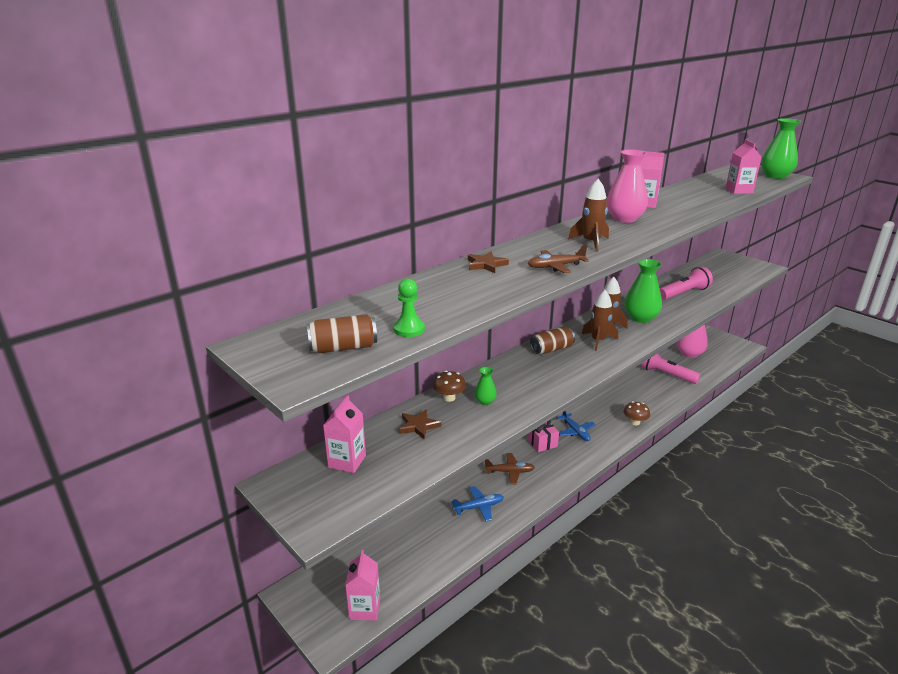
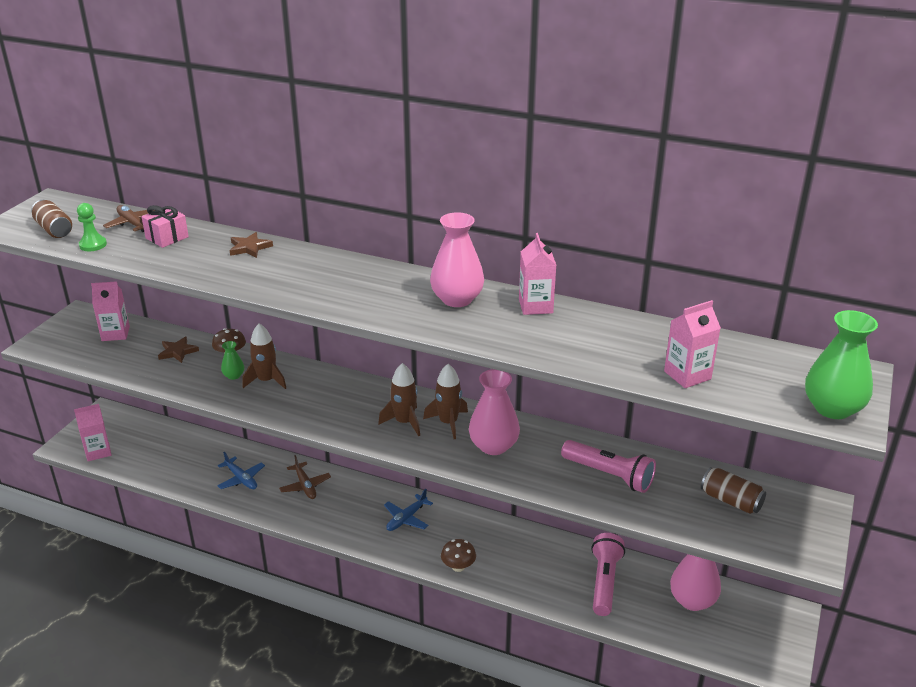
camera: 65 degrees right, 5 degrees up
pink gift [527,420,559,452] -> pink gift moved to [141,205,189,248]
brown plane [528,245,589,273] -> brown plane moved to [103,205,155,232]
brown can [530,326,575,354] -> brown can moved to [701,467,766,514]
brown rocket [568,179,609,252] -> brown rocket moved to [242,323,286,389]
green vase [624,259,662,323] -> pink vase [469,369,520,455]

